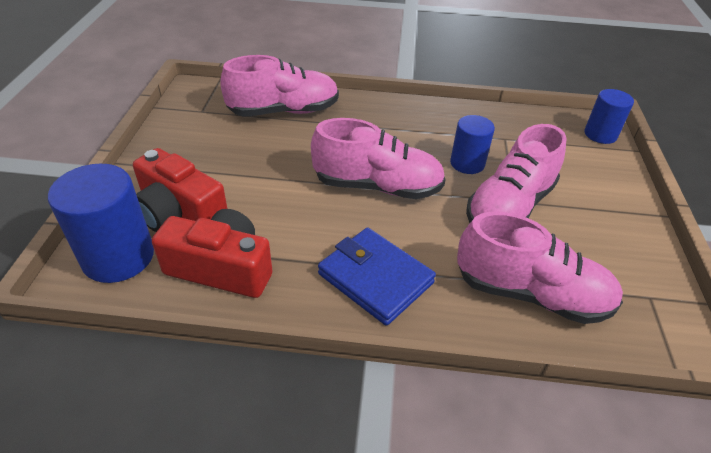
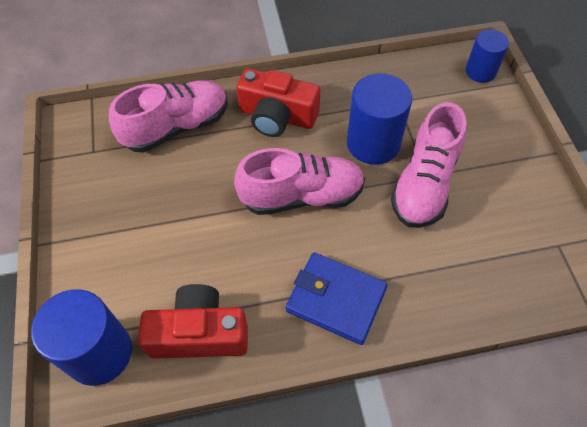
camera: 15 degrees left, 15 degrees up
red camera [133,148,227,232] -> red camera moved to [236,68,320,137]
blue cylinder [450,115,495,174] -> blue cylinder [347,73,412,165], size x1.61
pink shoe [457,212,623,324] -> none

